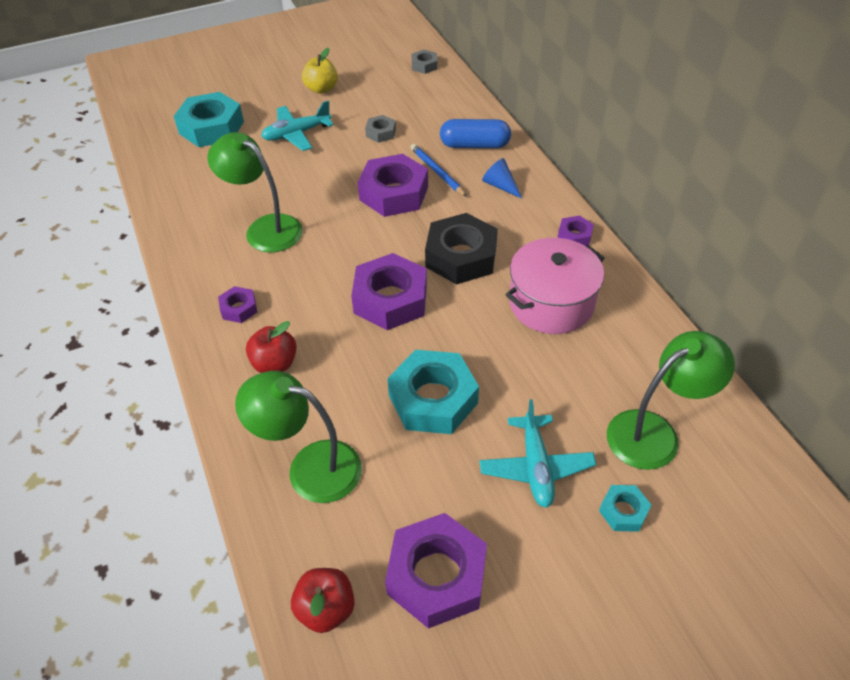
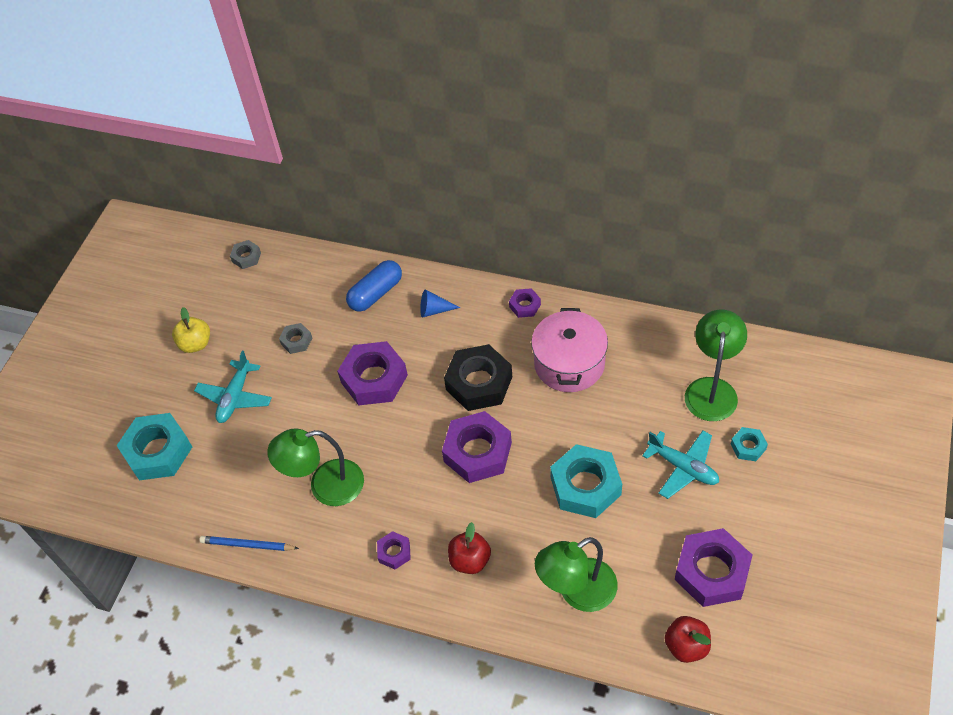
camera: 45 degrees left, 5 degrees up
blue pencil [411,144,467,197] -> blue pencil moved to [199,536,299,551]

